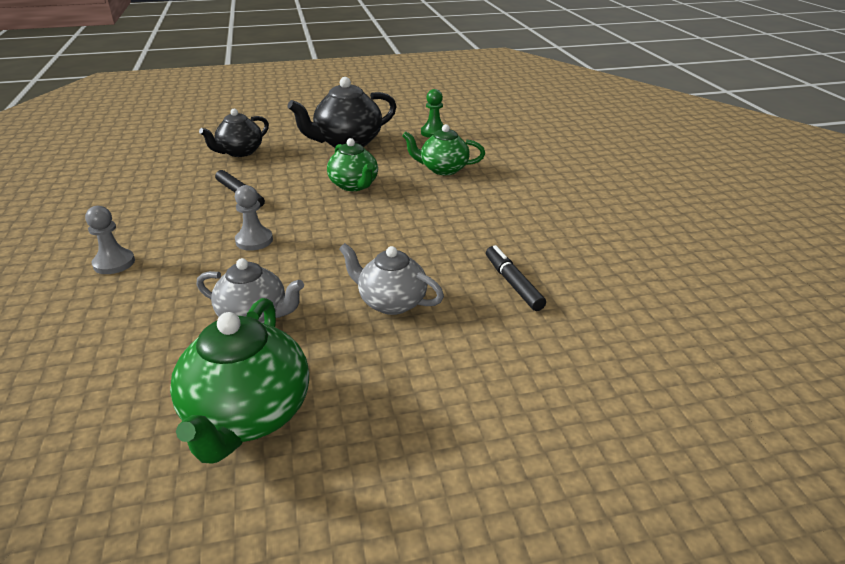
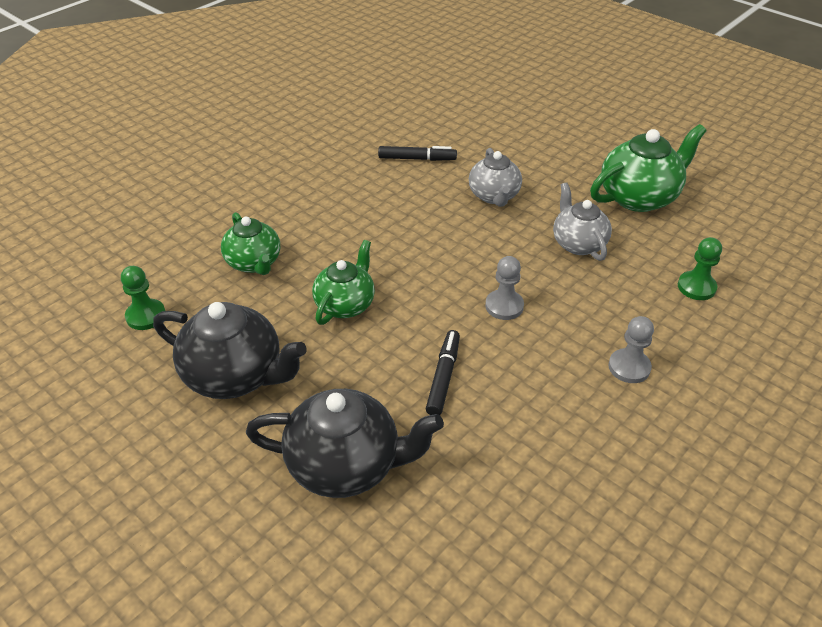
camera: 125 degrees left, 10 degrees up
black teapot [199,109,269,157] -> black teapot [246,389,444,498], size x1.52
black marker [486,245,546,311] -> black marker turned 120 degrees counterclockwise [378,146,457,161]
none -> green pawn [678,237,722,300]

